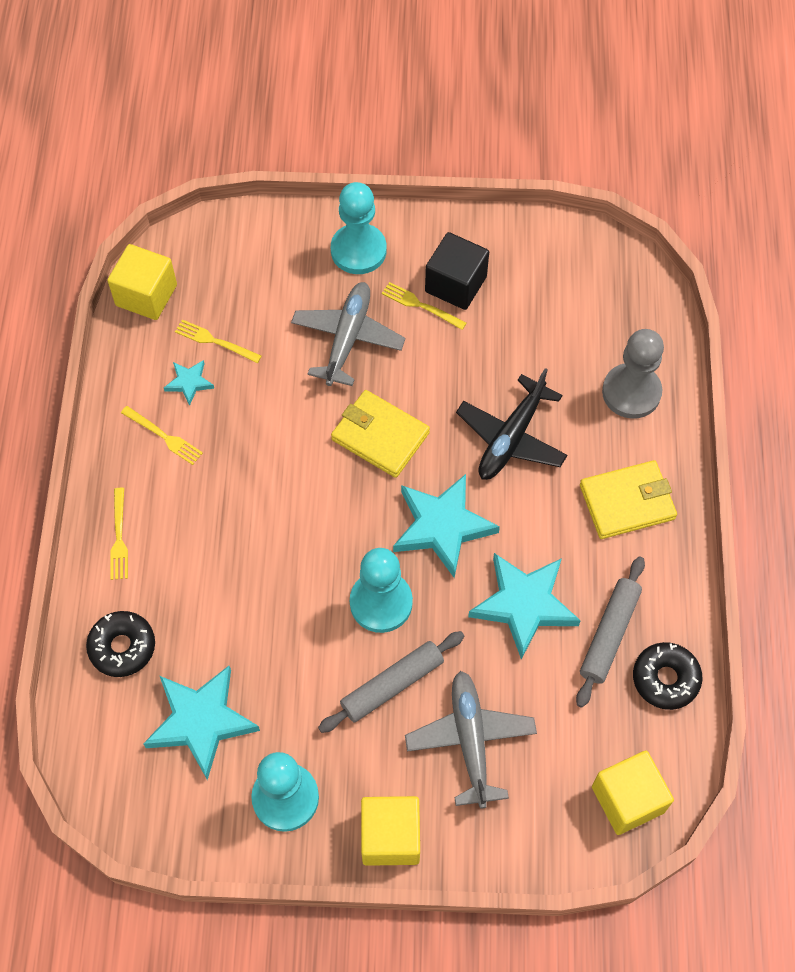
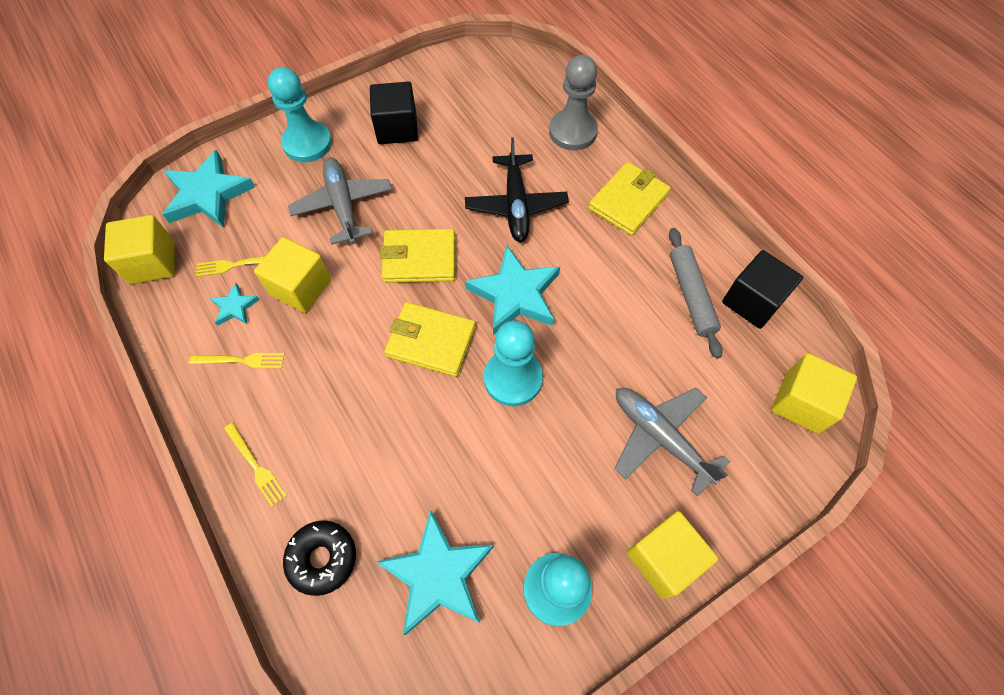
camera: 35 degrees left, 0 degrees up
grey rolling pin [318,631,464,733] -> none
yellow fork [382,282,467,330] -> none
turquoise star [468,553,581,660] -> turquoise star moved to [162,150,255,228]
black donut [633,642,702,710] -> black cube [722,250,803,329]
none -> yellow cube [254,237,331,313]
none -> yellow wallet [384,302,476,377]

